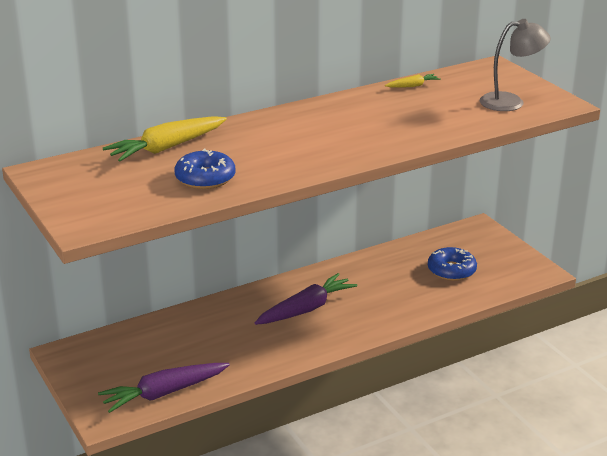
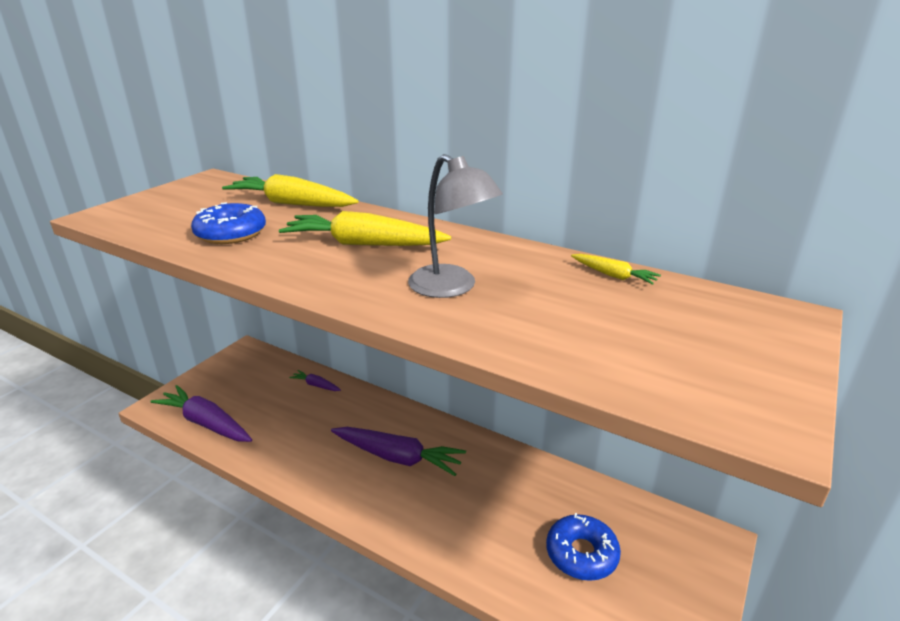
camera: 60 degrees right, 0 degrees up
grey lamp [480,19,551,111] -> grey lamp moved to [408,154,503,298]
none -> yellow carrot [279,211,451,246]
none -> purple carrot [289,370,341,391]

